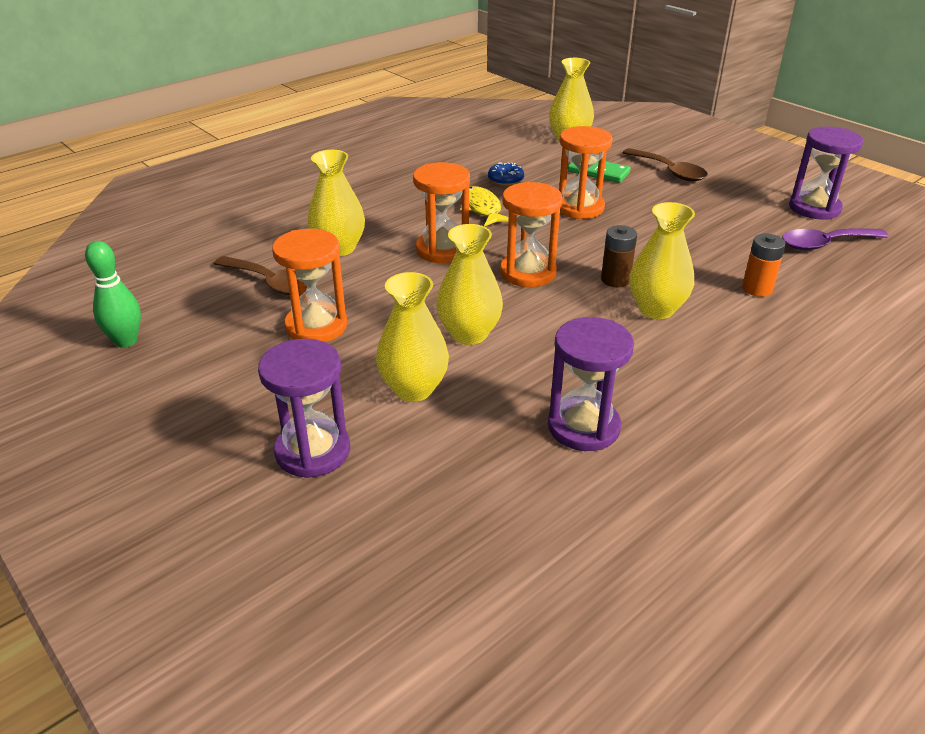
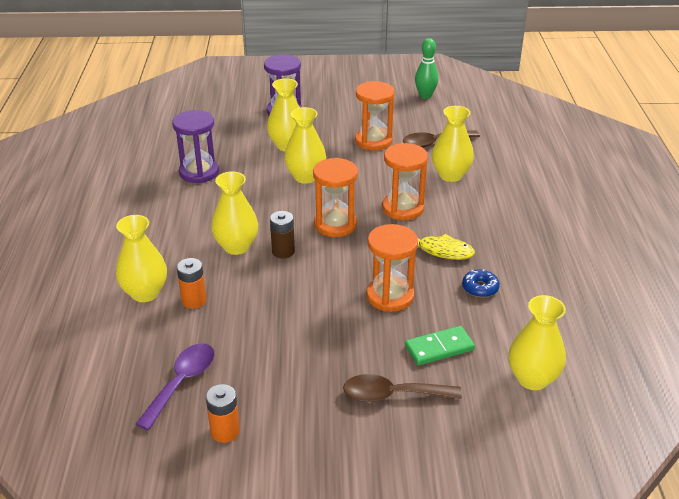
camera: 130 degrees right, 0 degrees up
purple hourglass [789,127,863,220] -> orange battery [206,384,240,443]
none -> yellow vase [116,215,167,302]

